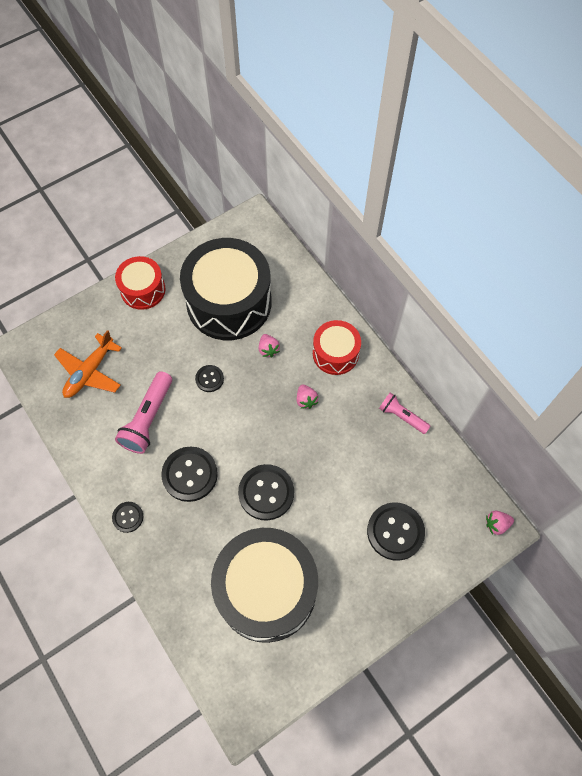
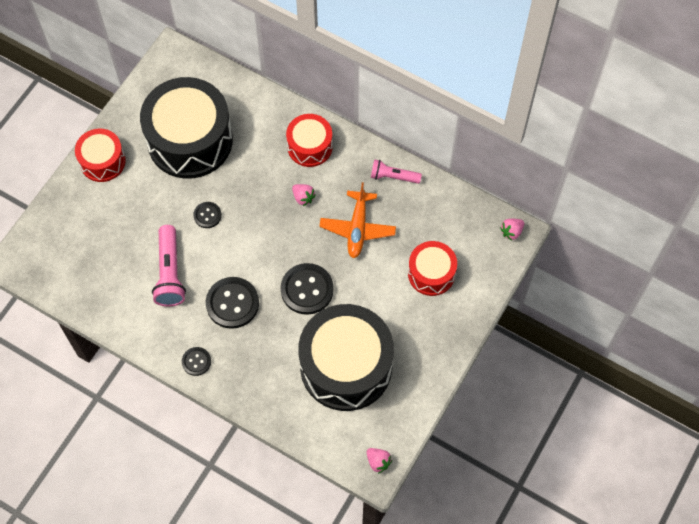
camera: 25 degrees left, 0 degrees up
orange plane [54,330,122,398] -> orange plane moved to [319,182,396,258]
pink strawberry [259,334,280,357] -> pink strawberry moved to [367,448,392,474]
black button [367,502,425,561] -> red drum [408,241,457,296]

